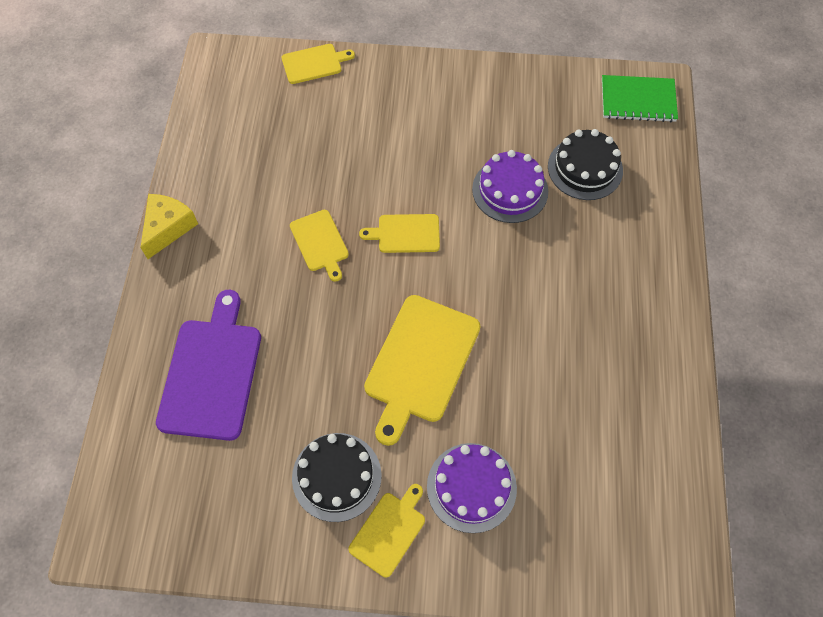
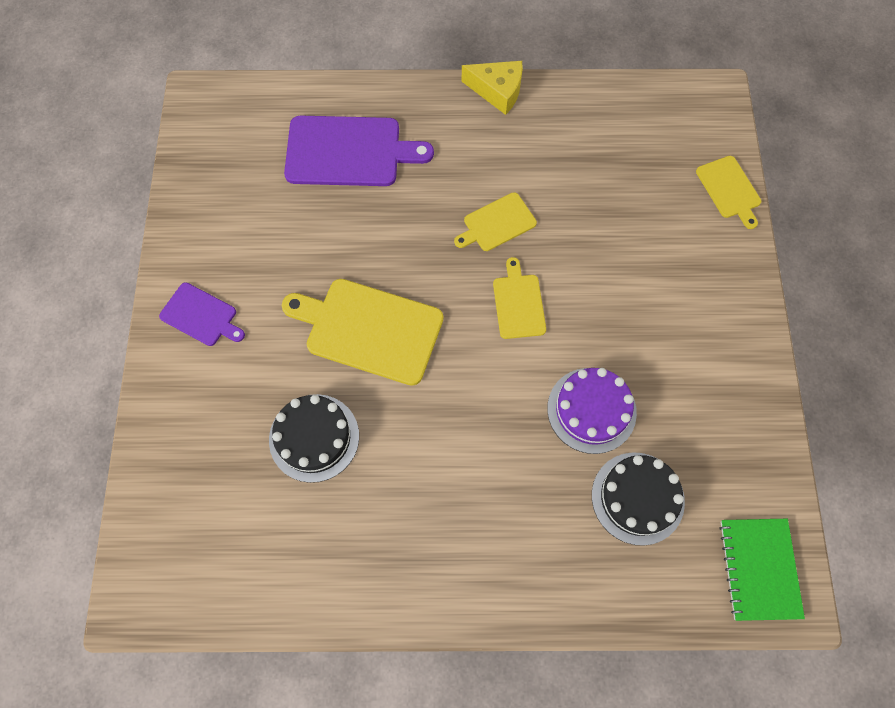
camera: 85 degrees right, 5 degrees up
black cake [292,433,382,522] -> black cake moved to [269,394,359,483]
yellow cutting board [349,484,425,578] -> purple cutting board [159,282,245,346]
purple cake [427,443,517,533] -> none

